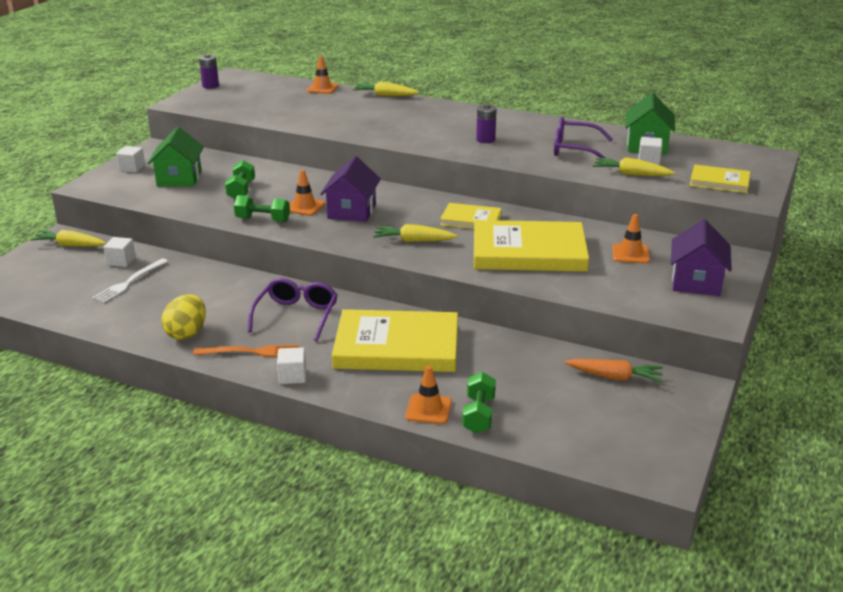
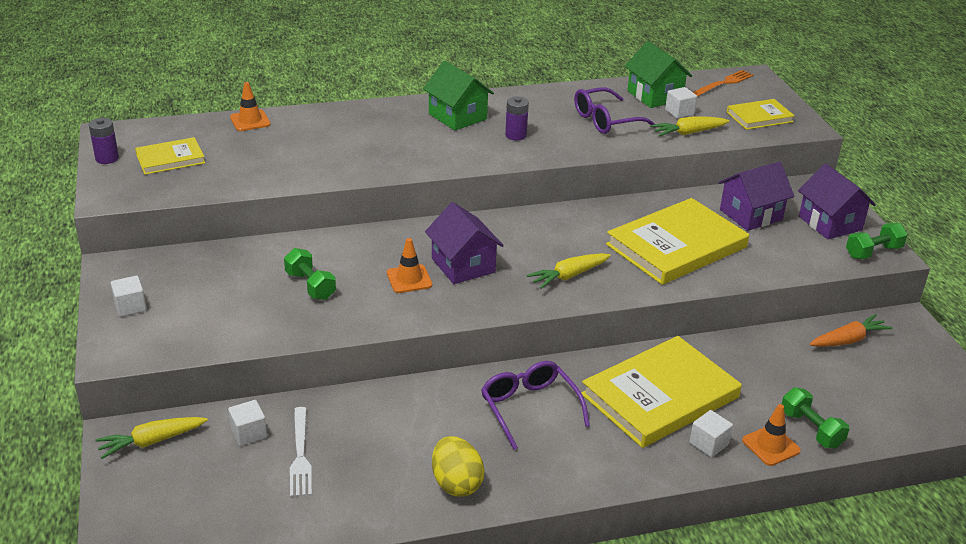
camera: 40 degrees left, 5 degrees up
green house [148,127,204,187] -> green house moved to [423,61,494,130]
orange fork [193,345,299,357] -> orange fork moved to [693,70,754,97]
green dumbbell [234,195,290,222] -> green dumbbell moved to [846,223,908,259]
white cube [277,347,306,384] -> white cube moved to [690,410,733,457]
yellow carrot [353,82,419,96] -> none
yellow book [440,203,501,229] -> yellow book moved to [135,137,205,175]
orange traffic cone [612,214,650,264] -> purple house [719,162,794,231]

